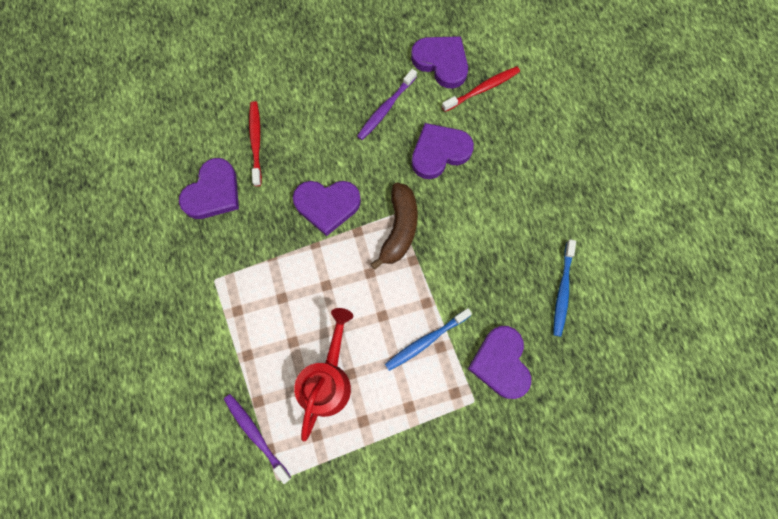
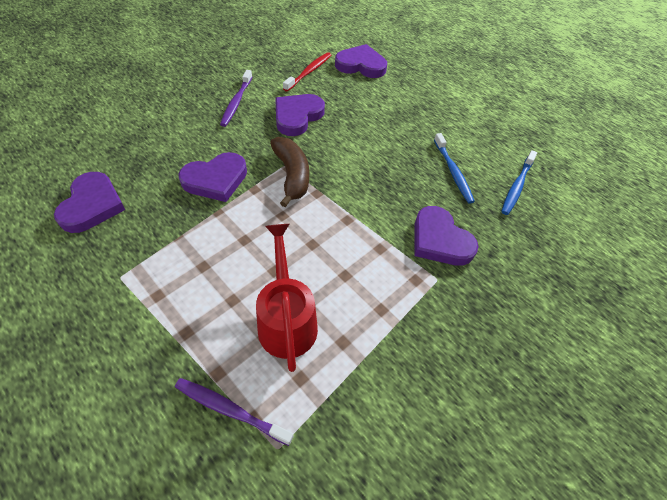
camera: 30 degrees left, 20 degrees down
red toothbrush [249,101,262,186] -> none
blue toothbrush [385,308,472,371] -> blue toothbrush moved to [501,150,537,215]
purple heart [411,36,468,89] -> purple heart moved to [335,44,387,78]

